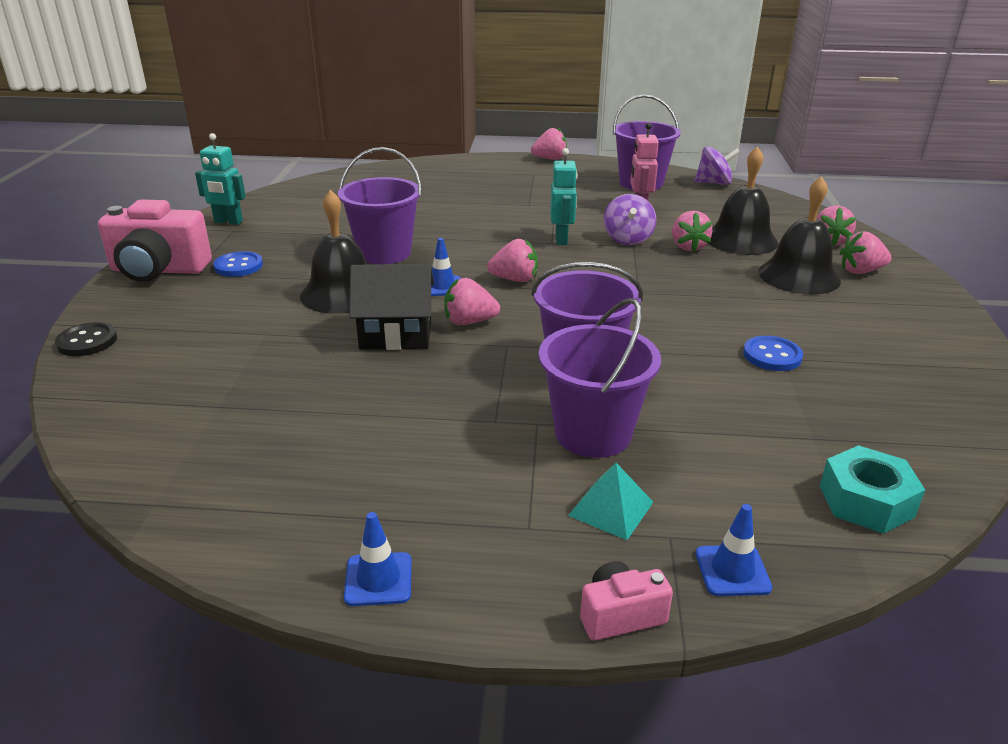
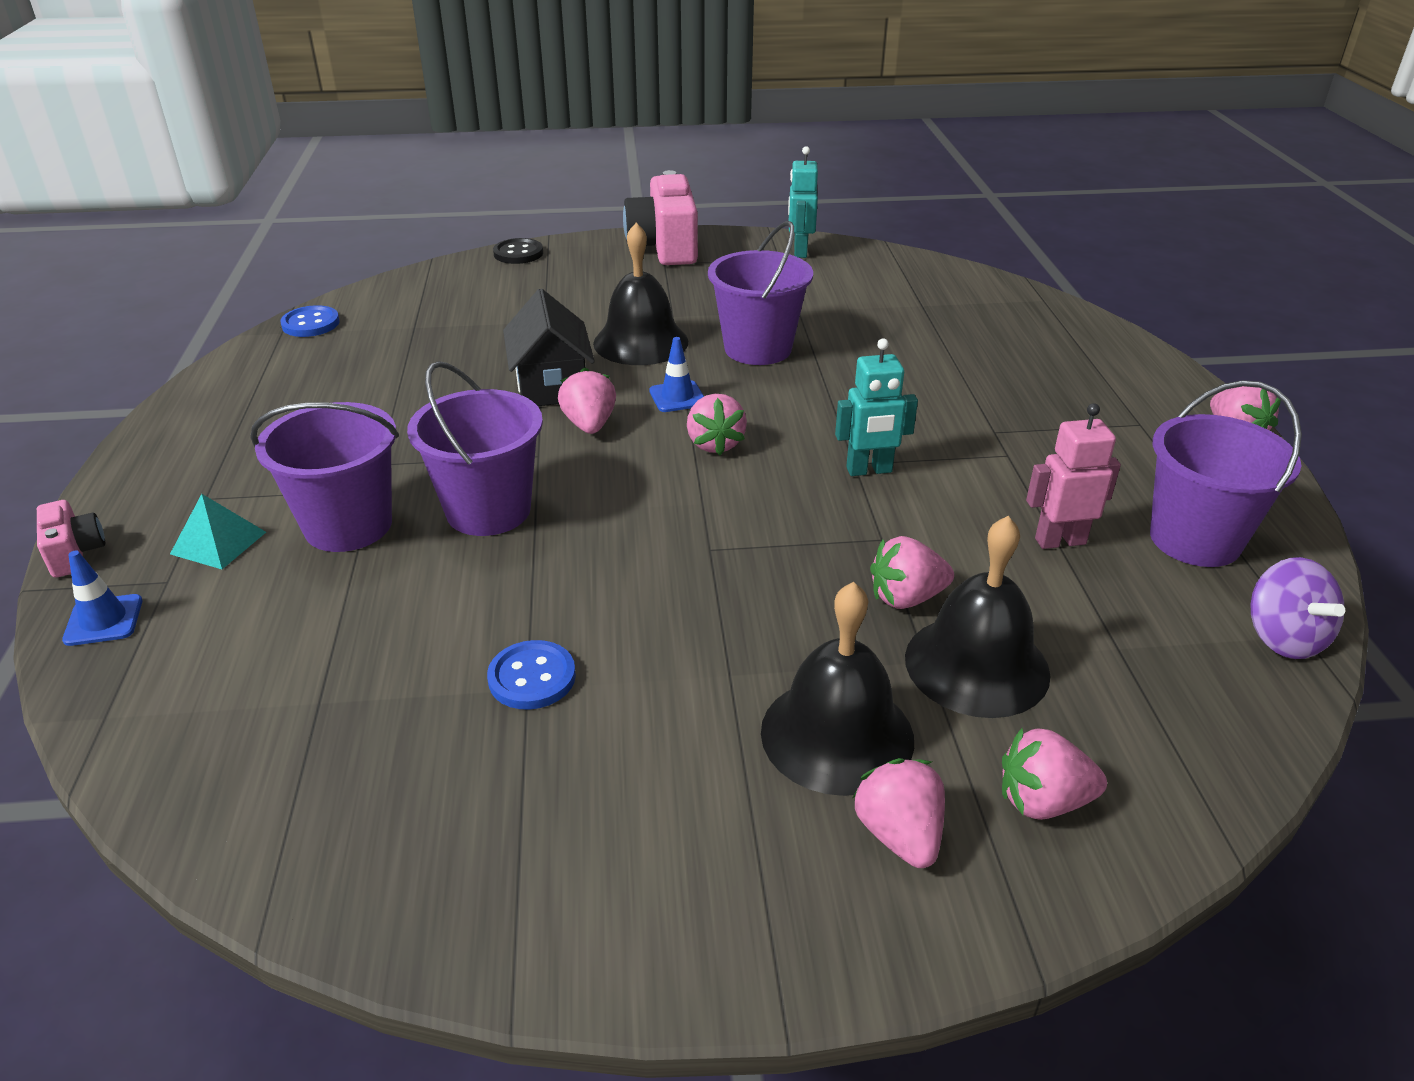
camera: 80 degrees right, 5 degrees up
blue button [213,251,263,277] -> blue button moved to [280,305,340,337]
blue traffic cone [344,512,412,606] -> none
purple spinning top [604,194,656,245] -> none
turquoise nut [820,445,925,534] -> none

